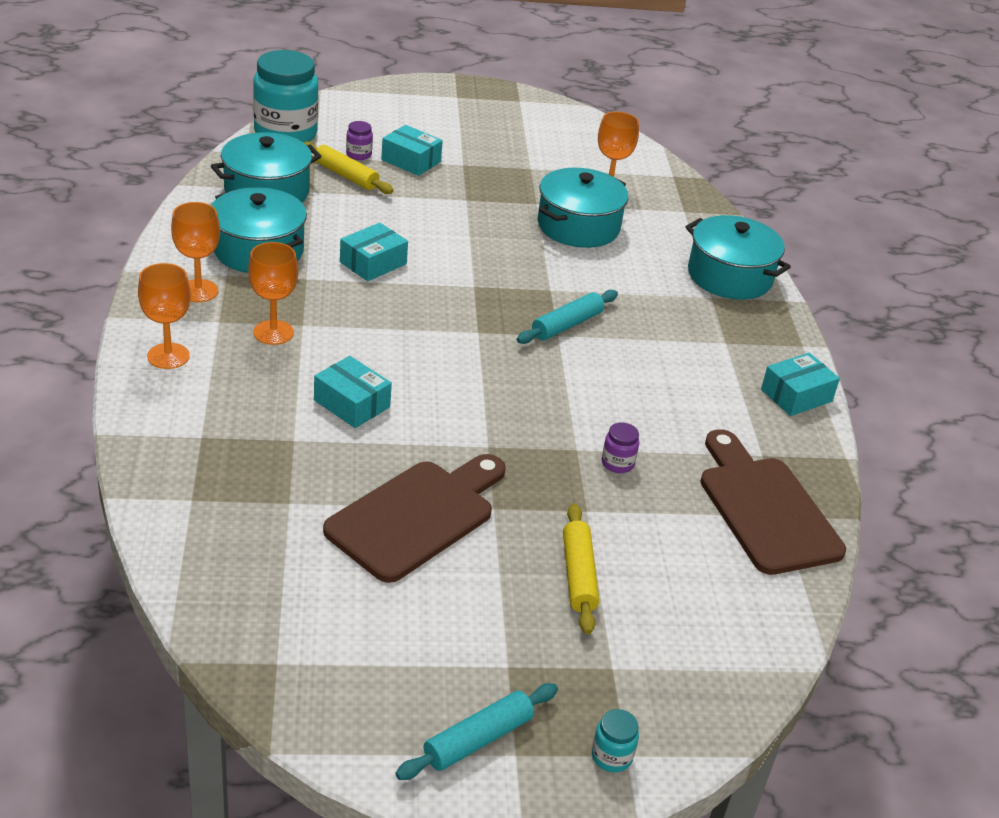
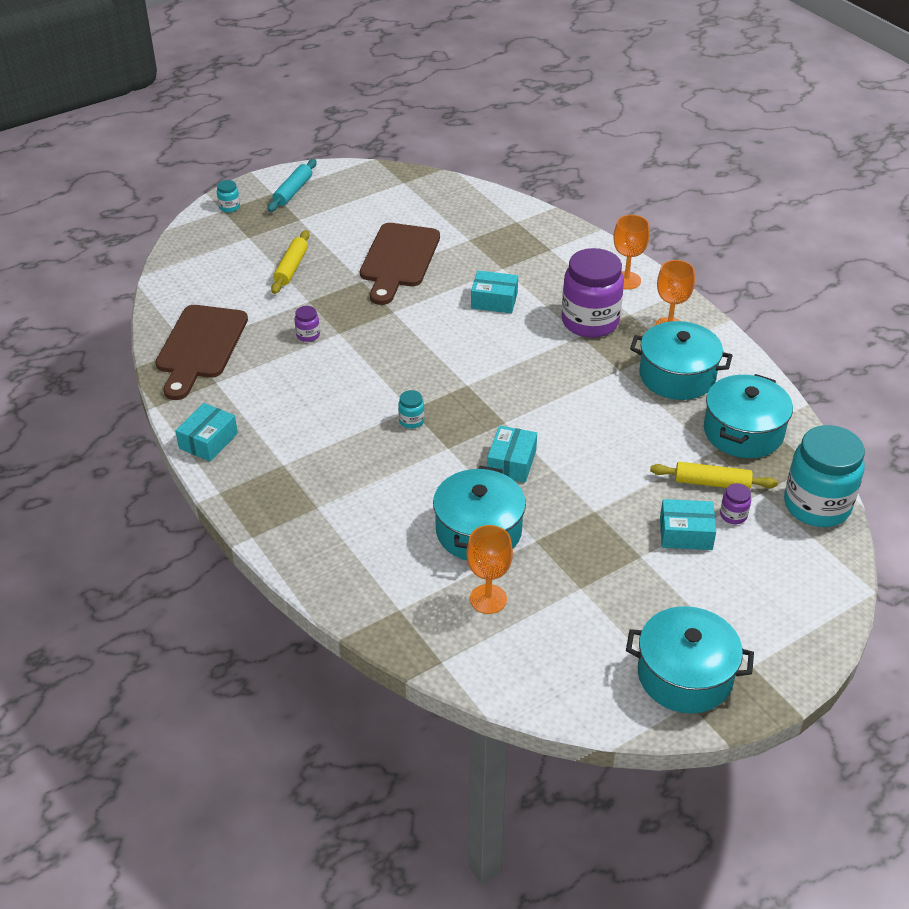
camera: 155 degrees right, 5 degrees up
orange goblet [248,242,298,345] -> purple jar [562,248,624,338]
turquoise box [340,222,408,281] -> turquoise box moved to [487,425,537,483]
turquoise rolling pin [517,290,618,344] -> turquoise jar [398,390,425,429]
yellow rolling pin [563,503,599,634] -> yellow rolling pin turned 45 degrees clockwise [271,230,310,294]
turquoise pot [686,215,791,299] -> turquoise pot moved to [626,606,754,713]
brown cutting board [700,429,846,575] -> brown cutting board turned 60 degrees clockwise [155,305,248,400]

